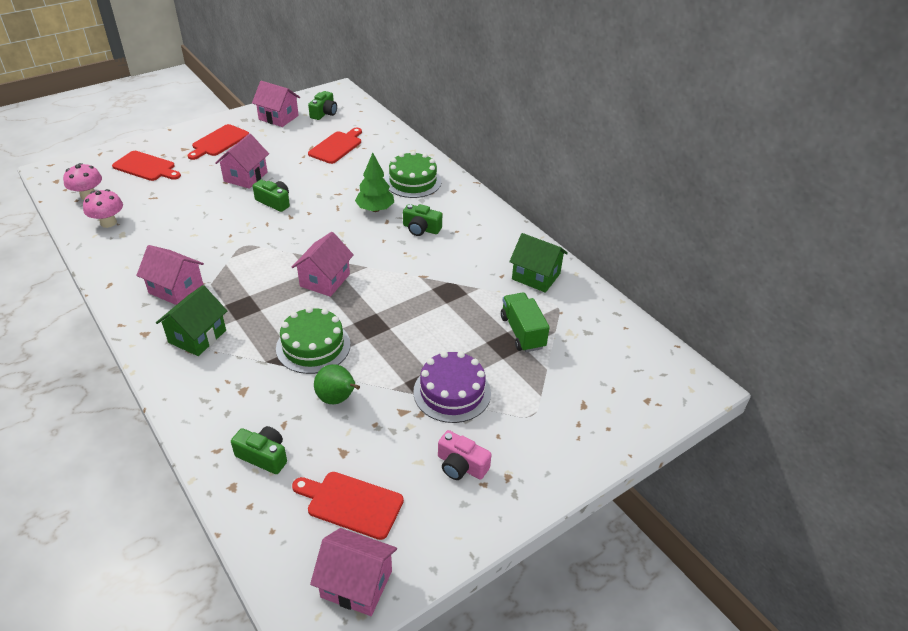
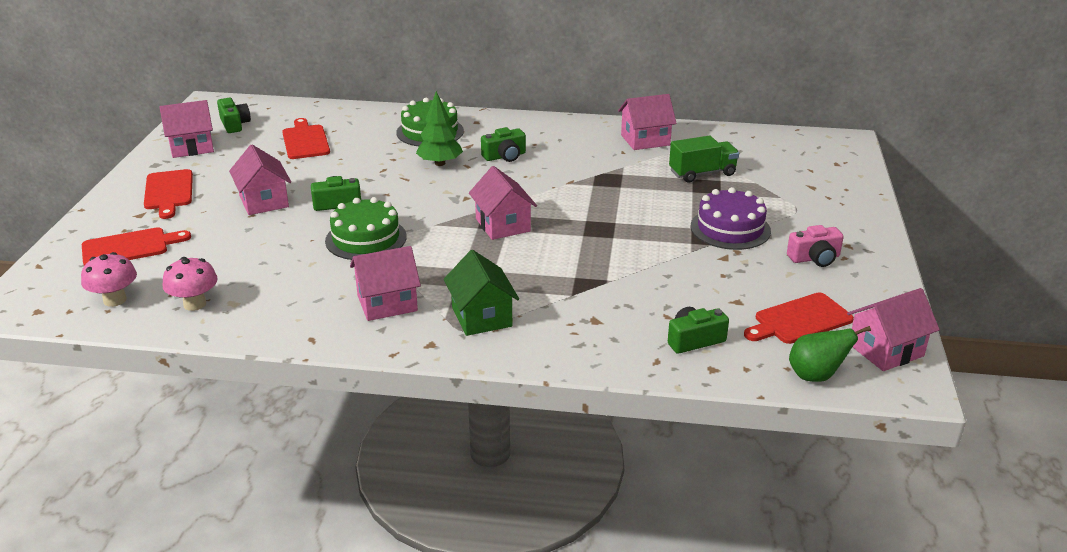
camera: 45 degrees left, 10 degrees down
green cake [276,307,351,374] -> green cake moved to [325,197,407,260]
green pear [314,364,360,404] -> green pear moved to [789,326,871,382]
green truck [501,293,550,352] -> green truck turned 135 degrees clockwise [669,136,739,182]
green house [509,233,568,293] -> pink house [618,94,677,150]

